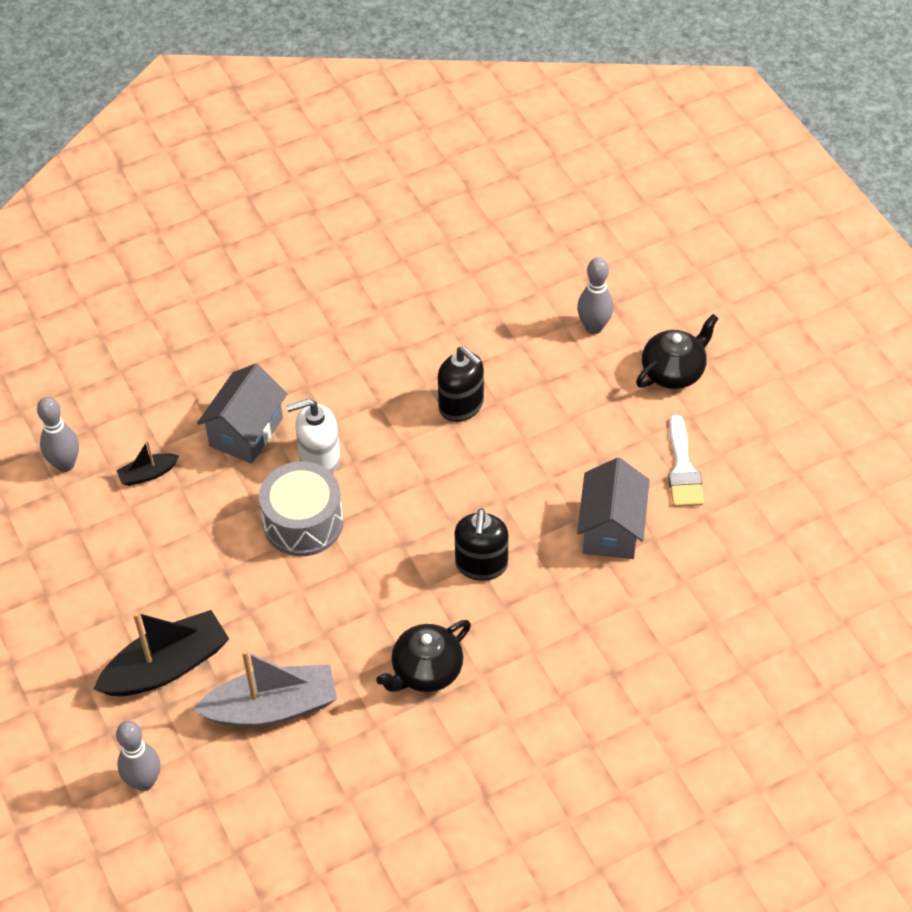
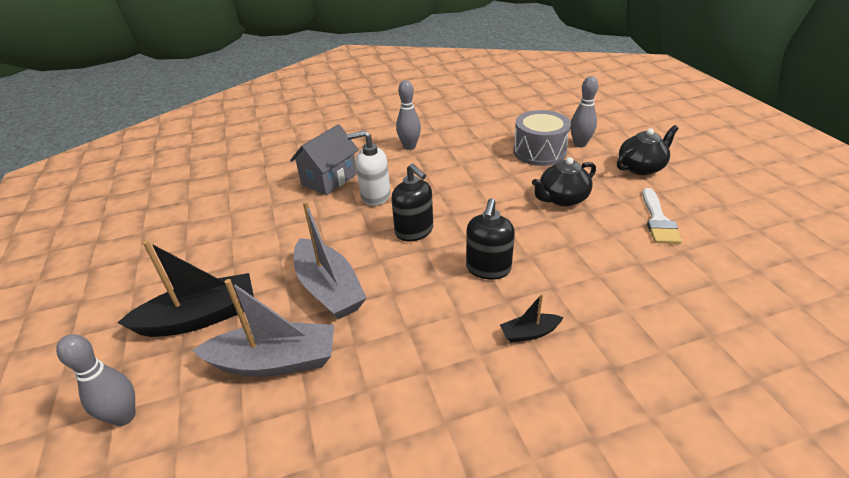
camera: 10 degrees right, 15 degrees down
grey bowling pin [37,397,79,472] -> grey bowling pin moved to [396,80,421,150]
black boat [116,440,179,486] -> black boat moved to [500,293,564,343]
grey drum [259,461,343,556] -> grey drum moved to [513,110,571,166]
black teapot [376,620,471,692] -> black teapot moved to [532,157,596,207]
black soap dispenser [438,346,484,422] -> black soap dispenser moved to [391,163,433,241]
grey house [577,458,650,559] -> none
none -> grey boat [294,201,367,319]

